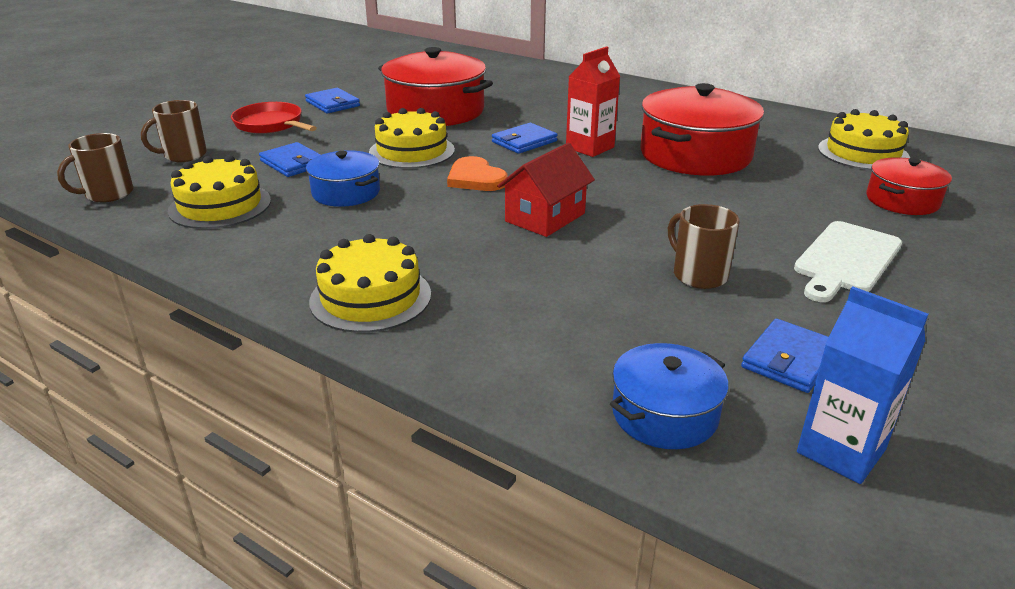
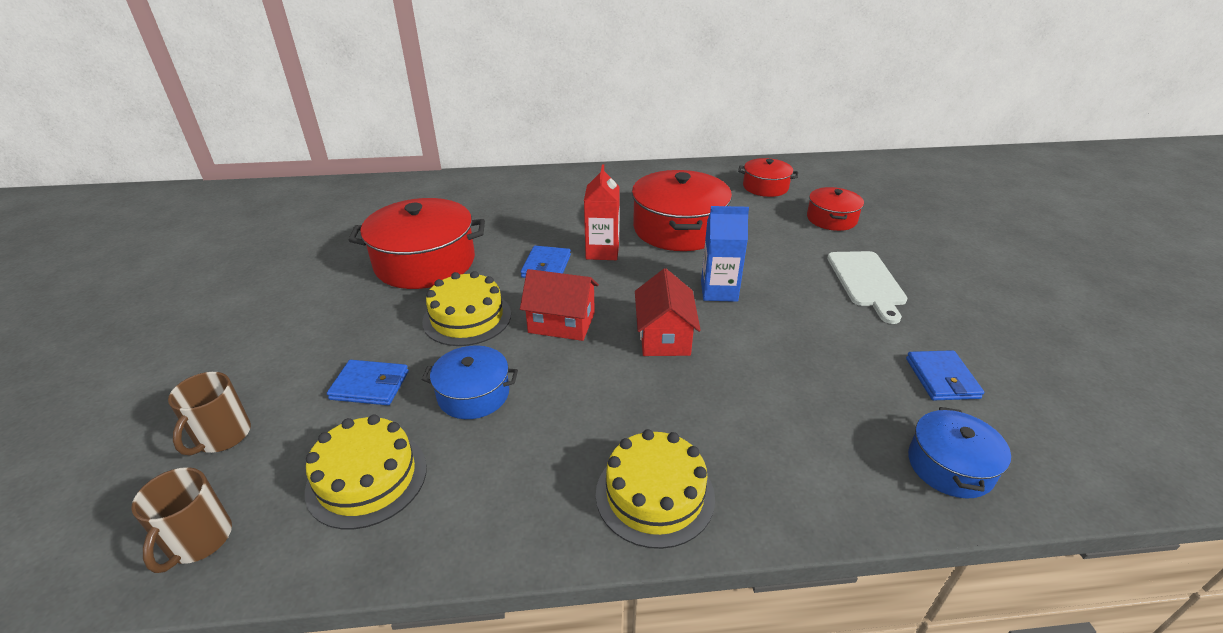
camera: 40 degrees left, 5 degrees up
red pan [231,102,317,134] -> none
blue wallet [305,88,360,114] -> none
orange heart [447,156,508,191] -> red house [520,269,599,341]
brown mug [668,204,740,289] -> none
blue carton [797,287,928,484] -> blue carton moved to [701,206,749,302]
yellow cake [818,109,910,170] -> red pot [738,158,798,197]

